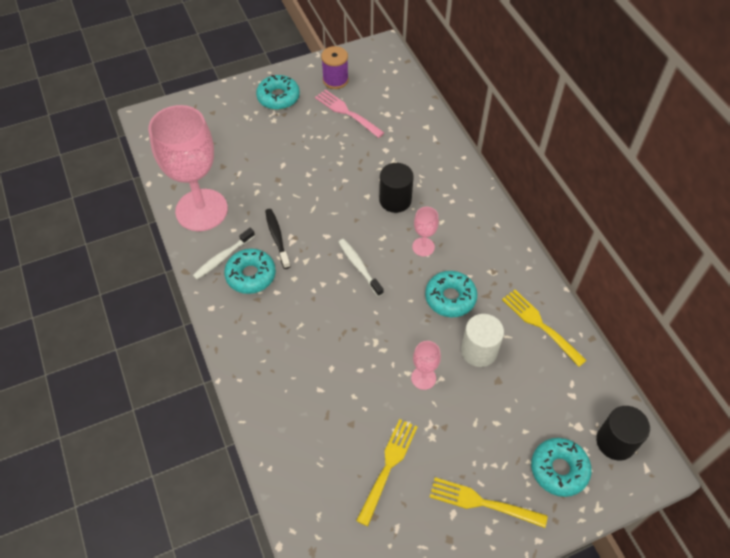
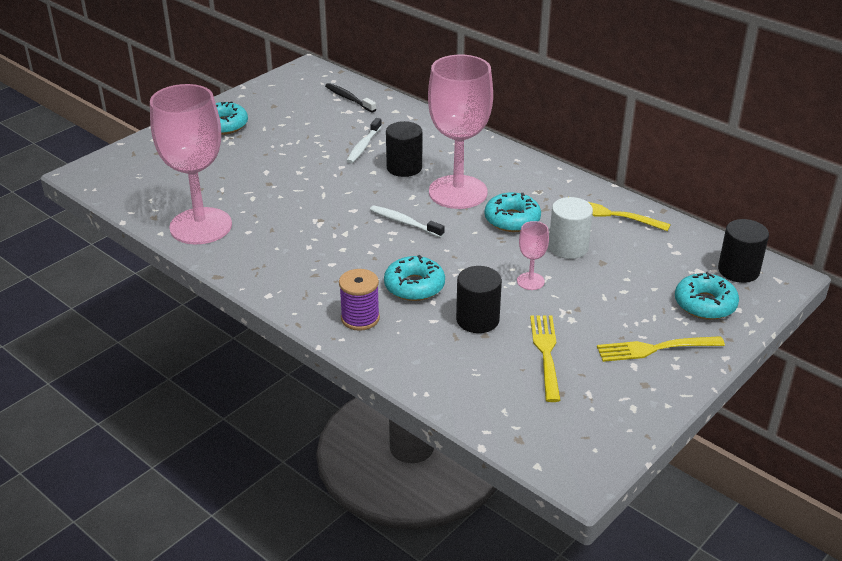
camera: 25 degrees left, 20 degrees down
white toothbrush [193,228,255,280] -> white toothbrush moved to [347,118,382,164]
turquoise donut [224,248,276,294] -> turquoise donut moved to [384,255,445,301]
black toothbrush [265,209,291,269] -> black toothbrush moved to [325,83,376,112]
pink fork [315,89,384,138] -> none
purple spool [321,46,349,89] -> purple spool moved to [339,269,380,331]
pink goblet [412,207,439,256] -> pink goblet [428,55,493,209], size x2.38
none -> black cylinder [456,266,502,333]

